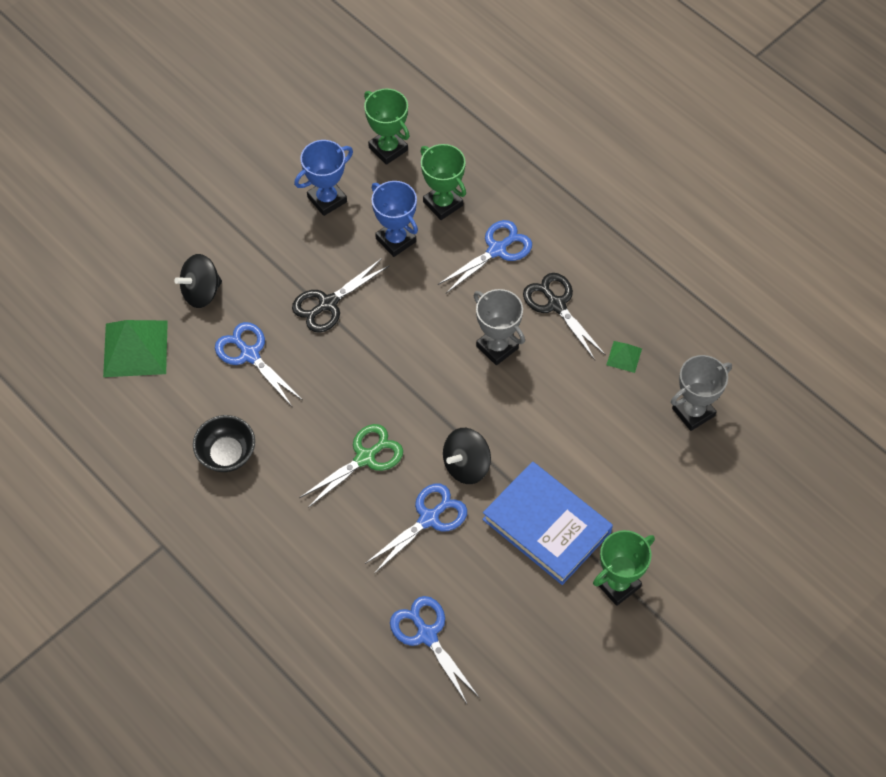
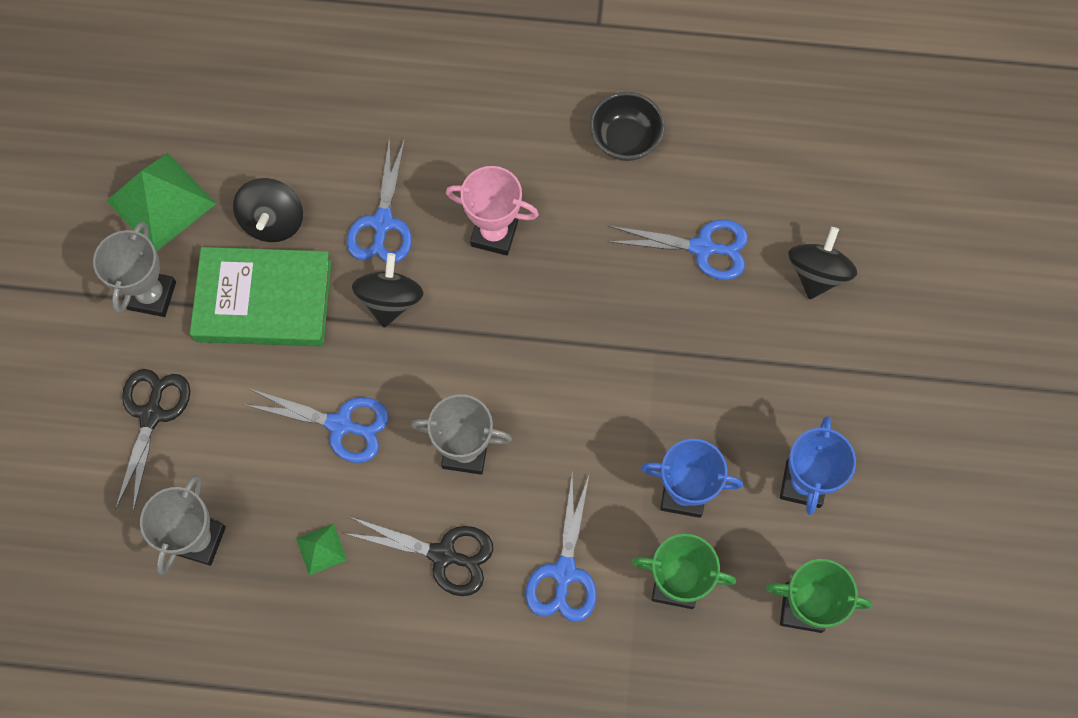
camera: 140 degrees right, 10 degrees up
green pyramid [103,320,168,377] -> green pyramid moved to [107,153,216,251]
black scissors [292,258,390,333] -> black scissors moved to [115,369,190,513]
green scissors [299,424,403,508] -> pink trophy [446,166,539,256]
blue scissors [390,596,479,704] -> blue scissors moved to [245,388,389,463]
blue book [482,461,613,585] -> green book [190,247,332,347]
green trophy [593,530,655,606] -> grey trophy [93,222,176,317]
none -> black spinning top [233,178,303,242]

